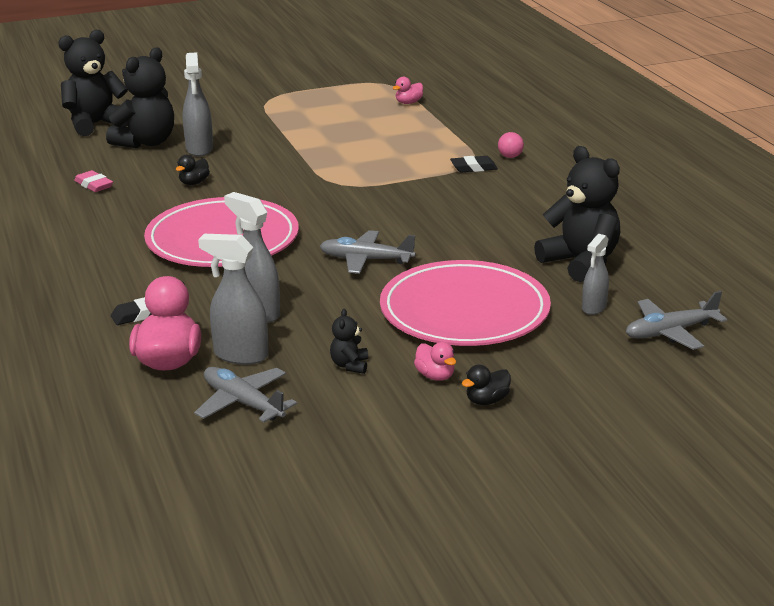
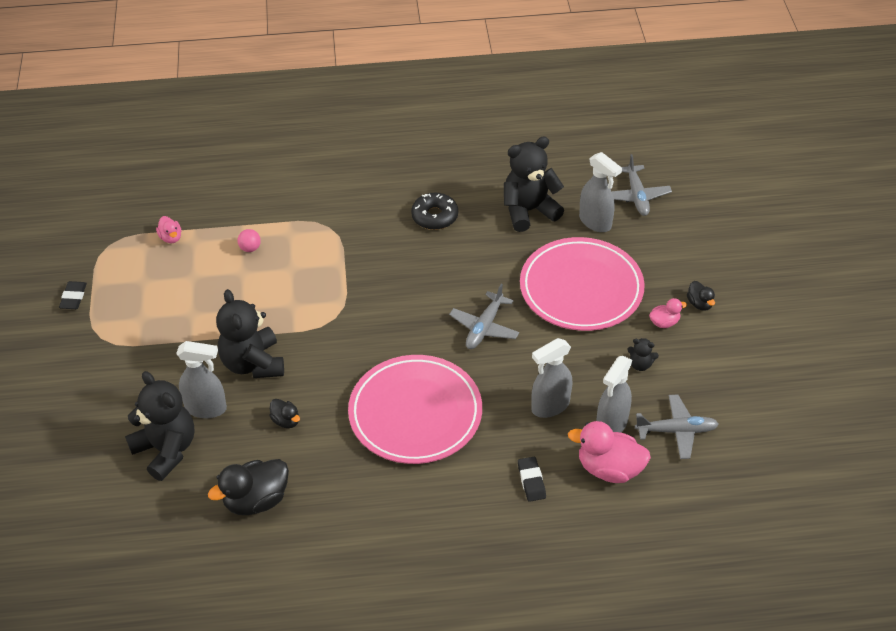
camera: 75 degrees left, 20 degrees up
black teddy bear [58,30,128,136] -> black teddy bear moved to [216,289,284,378]
pink eraser [74,170,113,192] -> black duck [208,459,289,515]
grey plane [194,367,297,422] -> grey plane turned 150 degrees counterclockwise [635,395,719,459]
black eraser [450,156,498,172] -> black eraser moved to [59,281,87,309]
pink ball [498,132,524,158] -> pink ball moved to [238,229,261,252]
grey spray bottle [582,234,609,315] -> grey spray bottle [579,152,622,232], size x1.57
none -> black donut [411,193,458,230]

